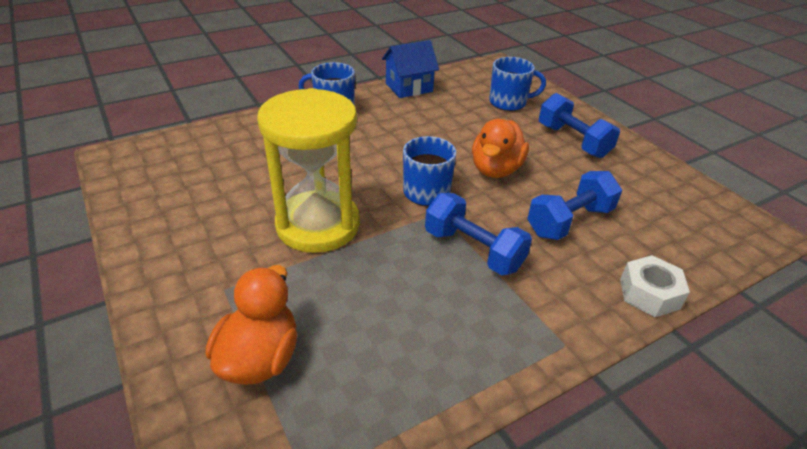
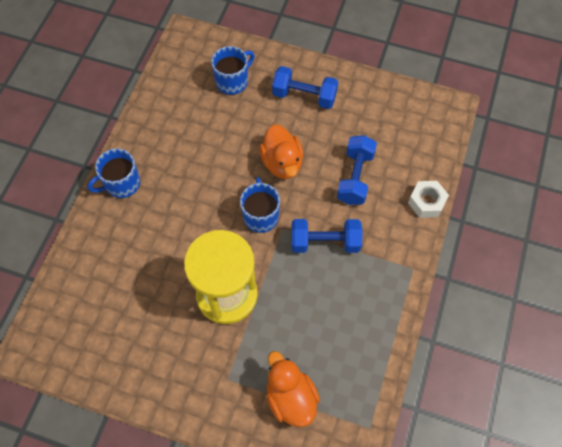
camera: 40 degrees left, 25 degrees up
blue house [382,40,439,98] -> none

